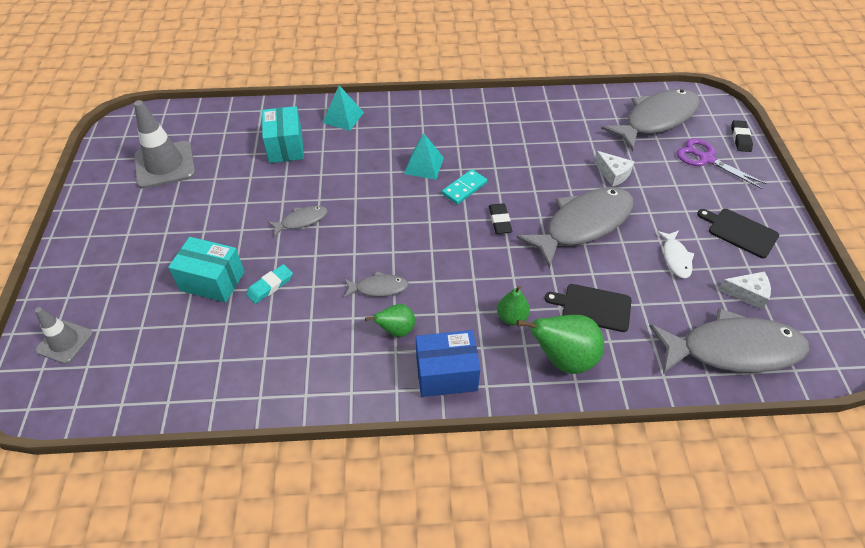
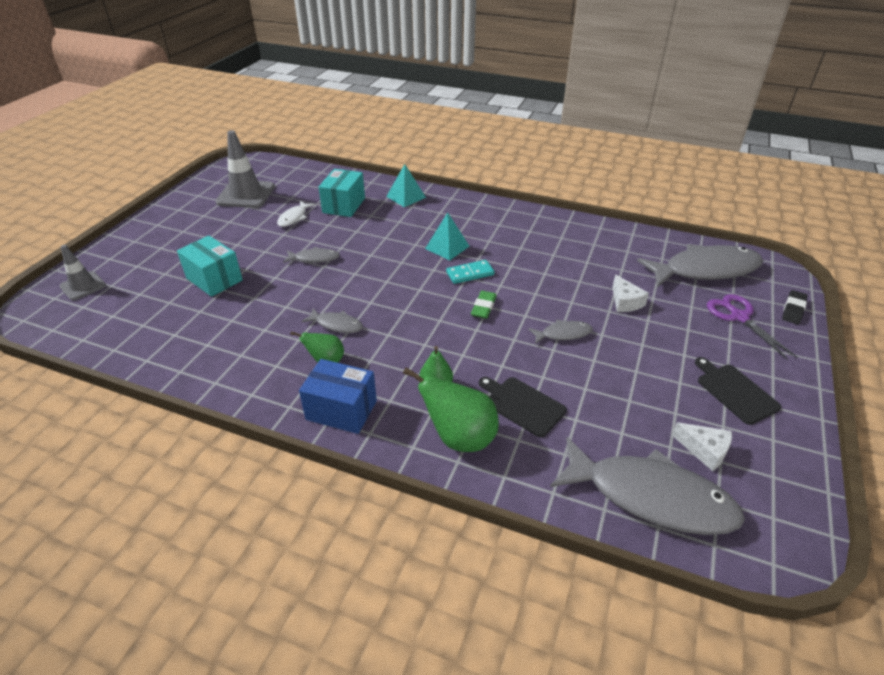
camera: 25 degrees right, 10 degrees down
turquoise eraser [246,264,293,304] -> none
black eraser [489,203,512,234] -> green eraser [471,291,497,319]
grey fish [516,187,634,269] -> grey fish [528,320,593,344], size x0.46
white fish [657,230,694,278] -> white fish moved to [277,201,315,227]

